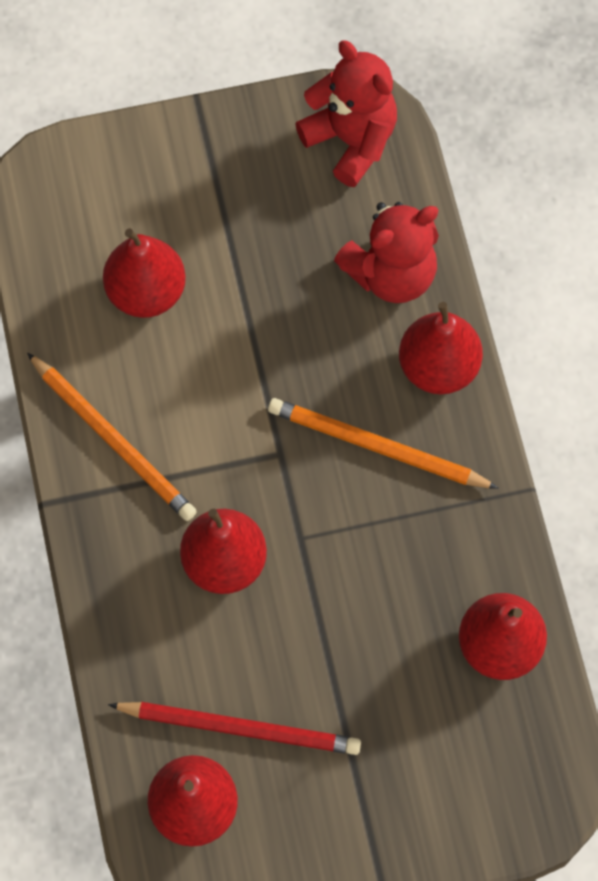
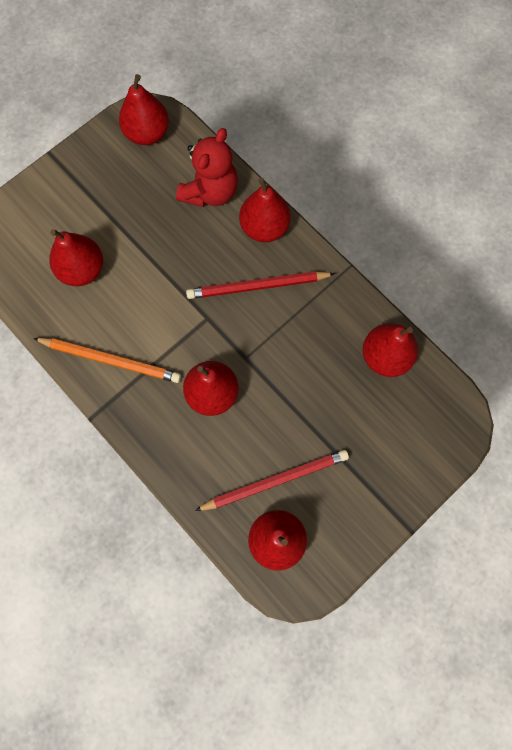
camera: 30 degrees left, 5 degrees up
orange pencil [268,398,499,489] -> red pencil [186,271,335,299]
red teddy bear [295,40,397,187] -> red pear [119,74,169,145]

